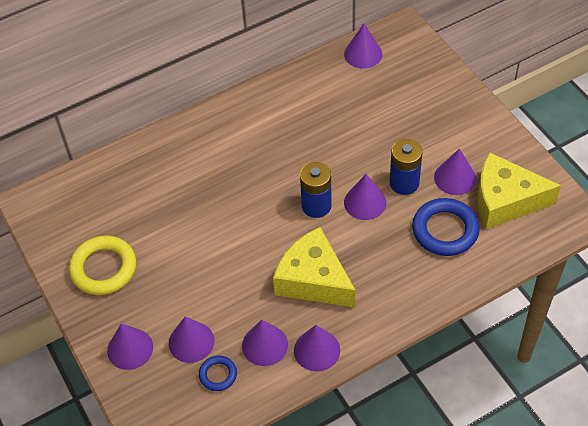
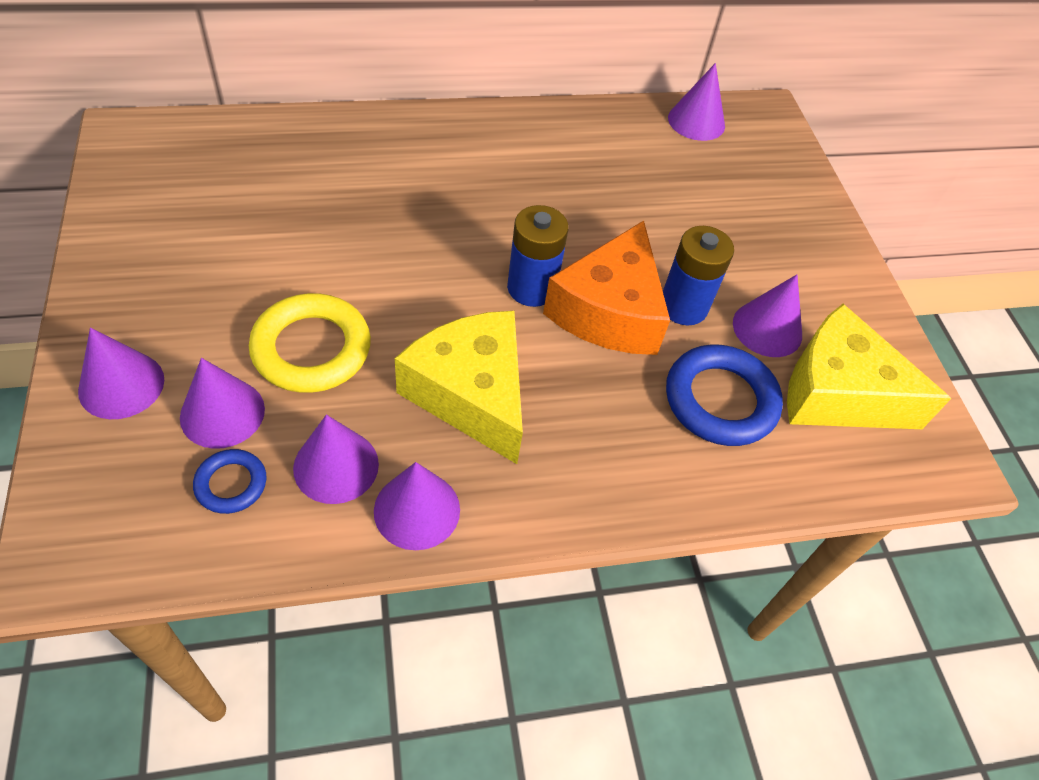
camera: 10 degrees right, 0 degrees up
yellow ring [69,236,136,295] -> yellow ring moved to [249,293,371,393]
purple cone [344,174,386,220] -> orange cheese [543,220,670,355]

